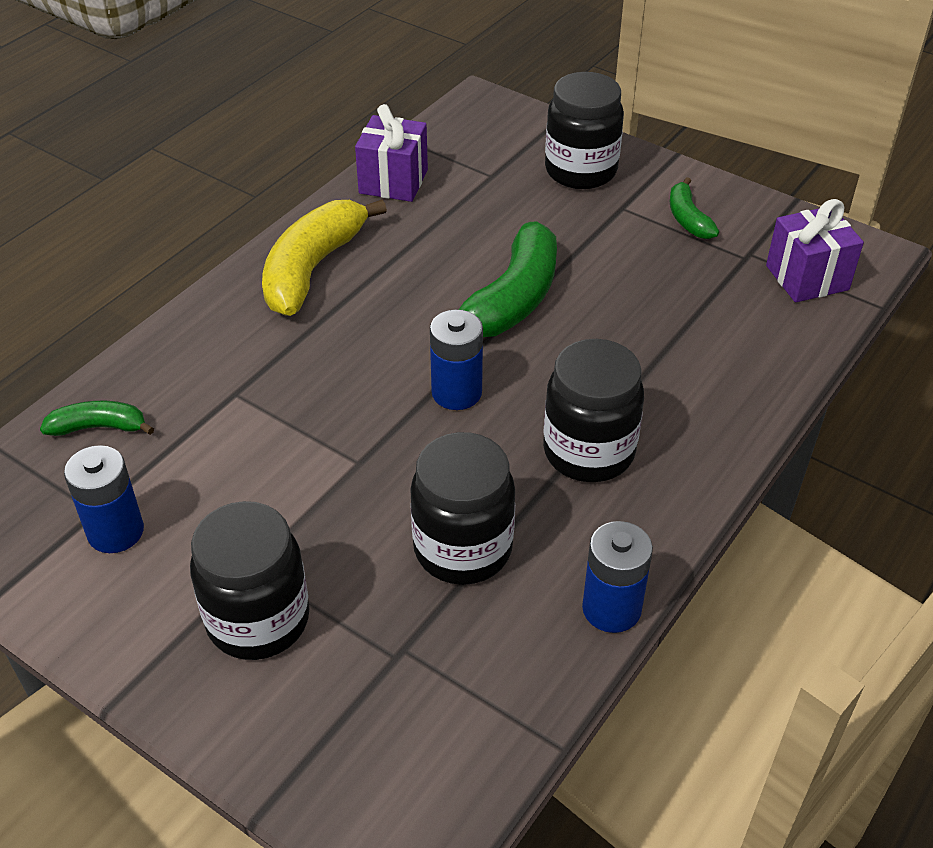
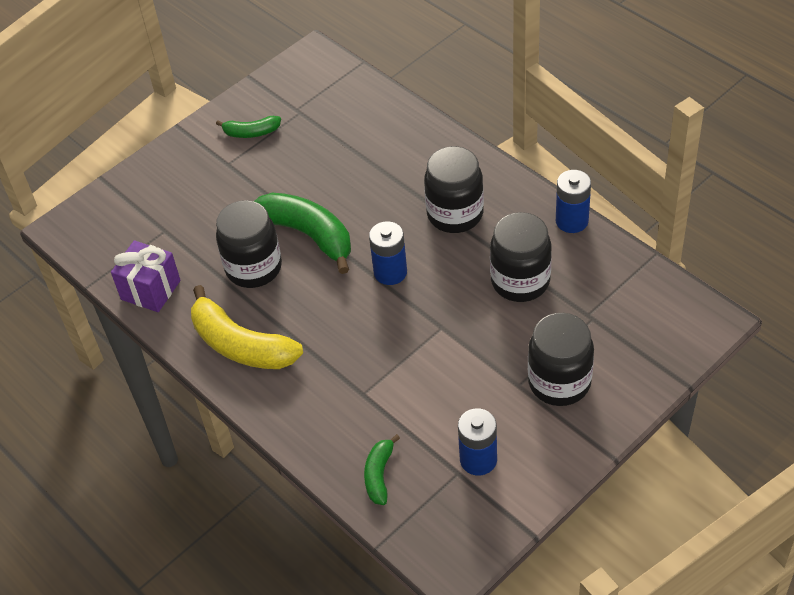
camera: 75 degrees left, 5 degrees up
black jar [545,72,624,189] -> black jar moved to [216,200,282,288]
purple gift [766,199,864,303] -> none

